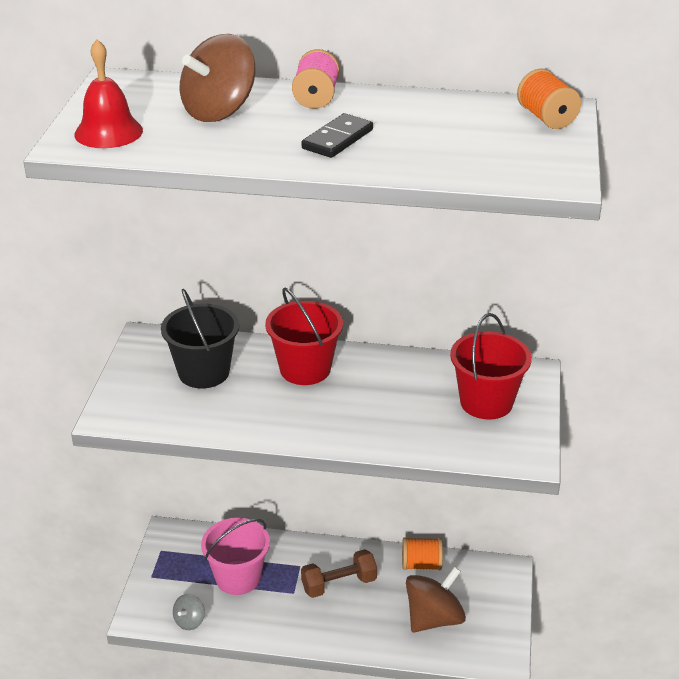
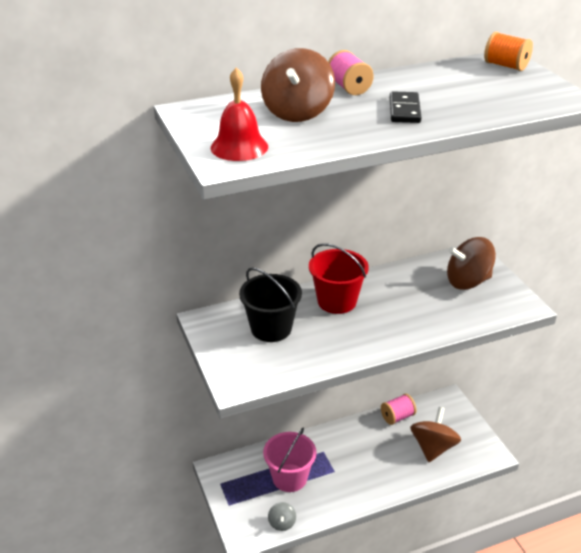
camera: 30 degrees left, 0 degrees up
brown dumbbell [301,549,377,598] -> none
orange spool [402,538,443,570] -> pink spool [381,394,417,425]
red bucket [450,313,532,420] -> brown spinning top [447,237,496,290]

